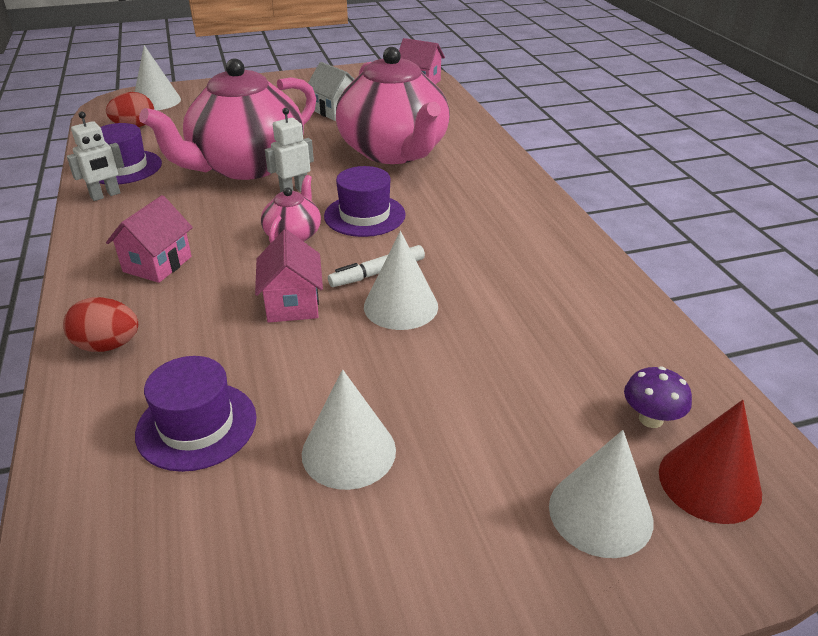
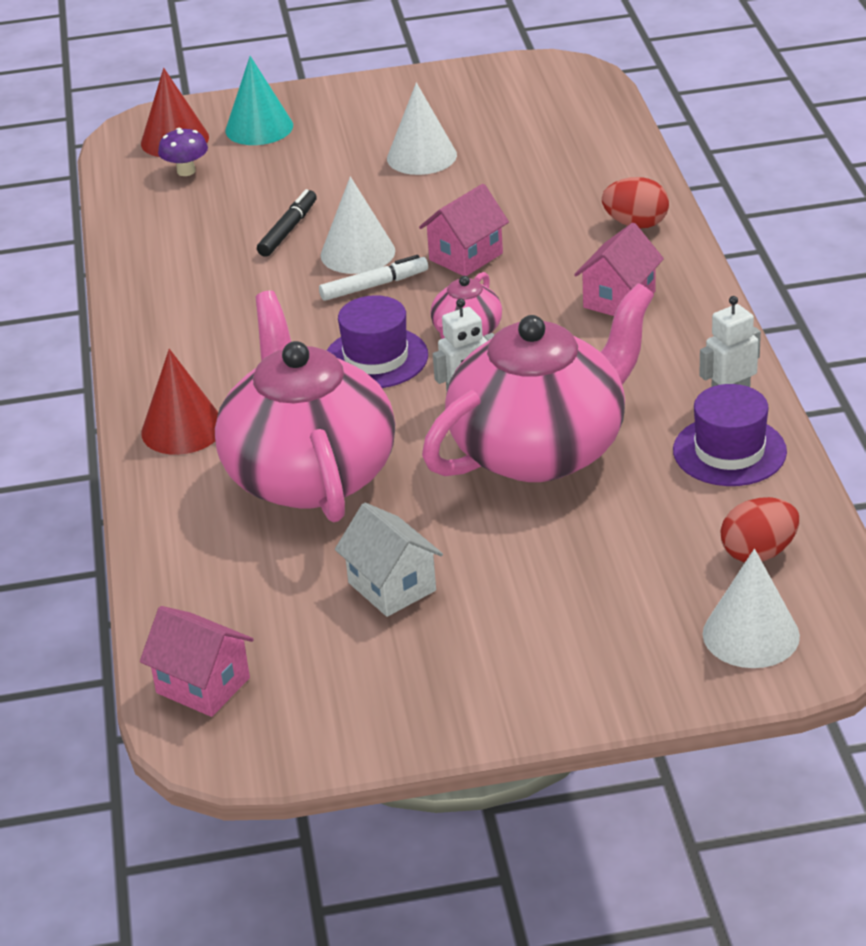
camera: 170 degrees left, 0 degrees up
purple hat [135,356,257,472] -> none
pink house [255,229,323,323] -> pink house turned 45 degrees clockwise [419,184,509,276]
white cone [549,430,653,558] -> turquoise cone [225,56,293,145]
none -> red cone [141,349,218,455]
none -> black marker [257,189,317,257]

